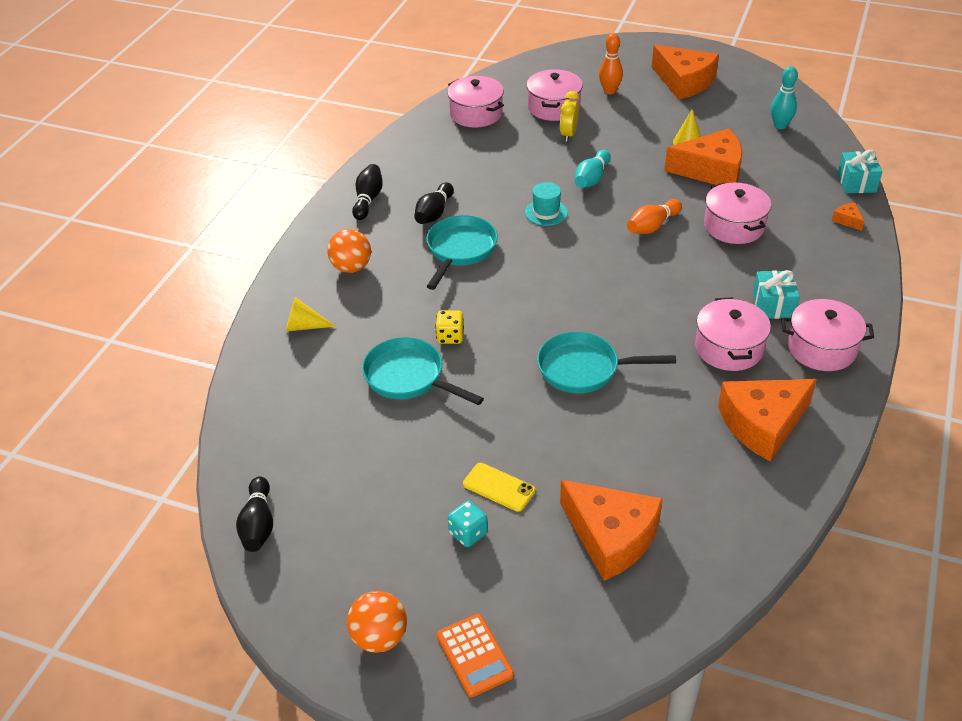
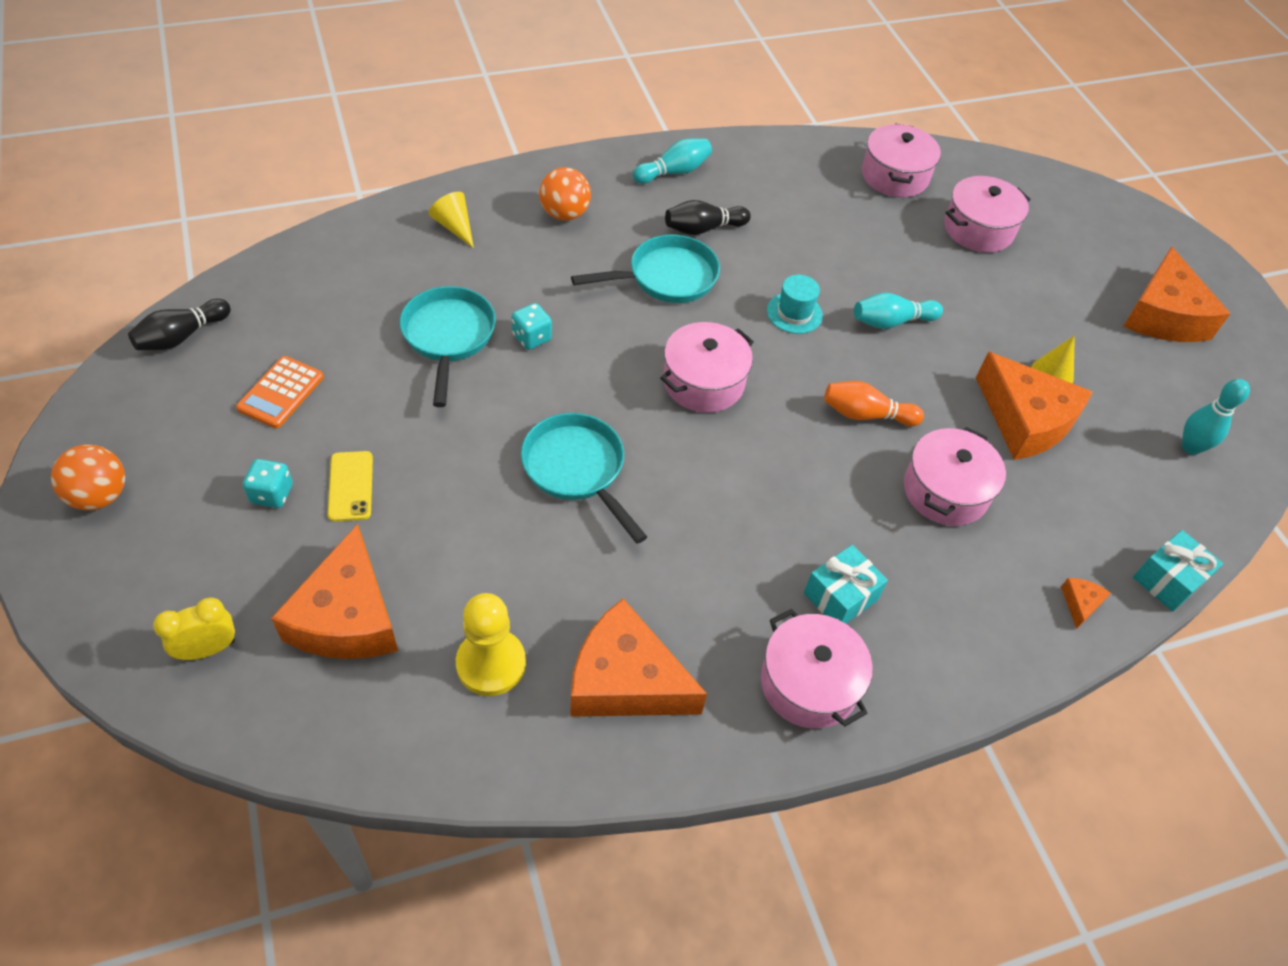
camera: 45 degrees right, 10 degrees up
black bowling pin [352,164,383,220] -> turquoise bowling pin [633,138,712,184]
yellow dice [435,310,464,344] -> turquoise dice [511,303,552,350]
orange calculator [437,614,514,697] -> orange calculator moved to [236,356,324,428]
yellow clock [560,91,579,142] -> yellow clock moved to [153,598,235,660]
orange bowling pin [599,33,623,94] -> none
pink pot [695,297,771,371] -> pink pot moved to [660,322,754,413]
none -> yellow pawn [456,593,526,696]

